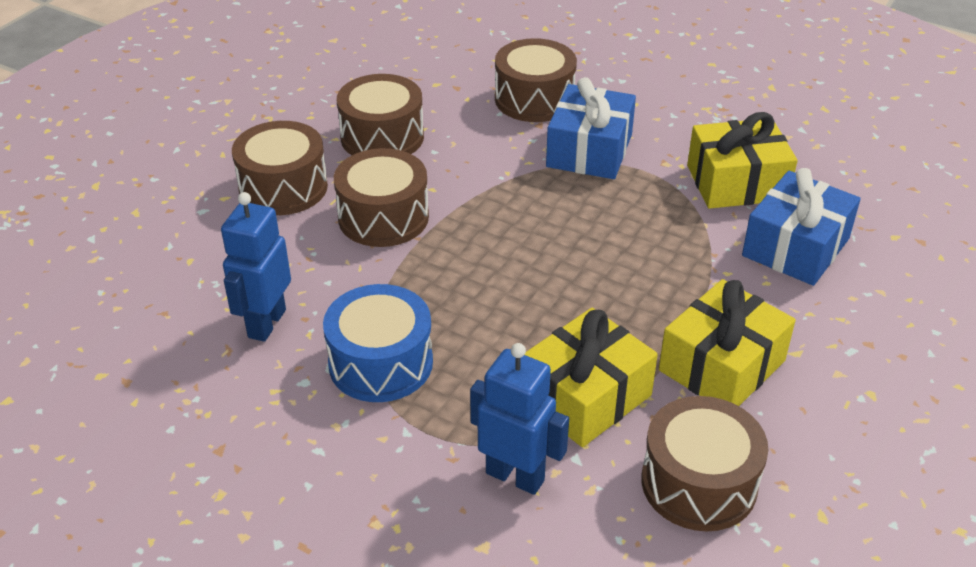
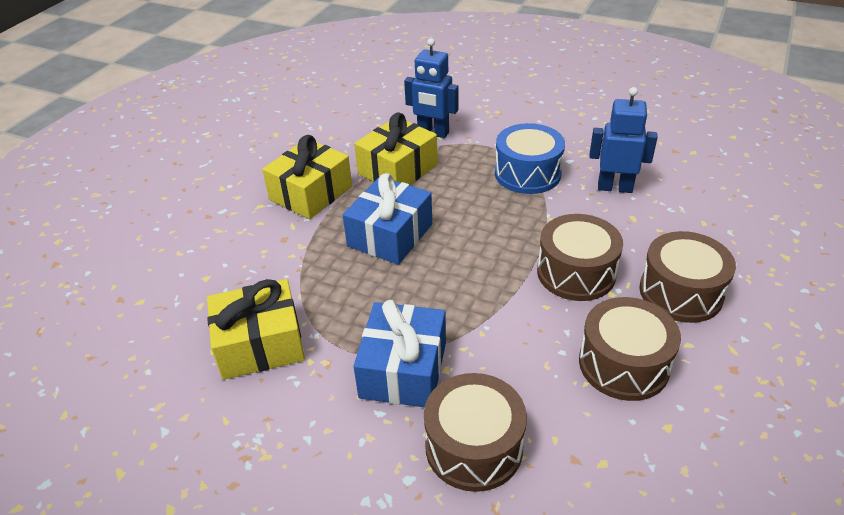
camera: 175 degrees right, 0 degrees up
blue robot [221,192,291,342] -> blue robot turned 90 degrees counterclockwise [589,87,658,193]
brown drum [642,396,768,531] -> none
blue gift [742,168,861,286] -> blue gift moved to [343,173,432,265]

